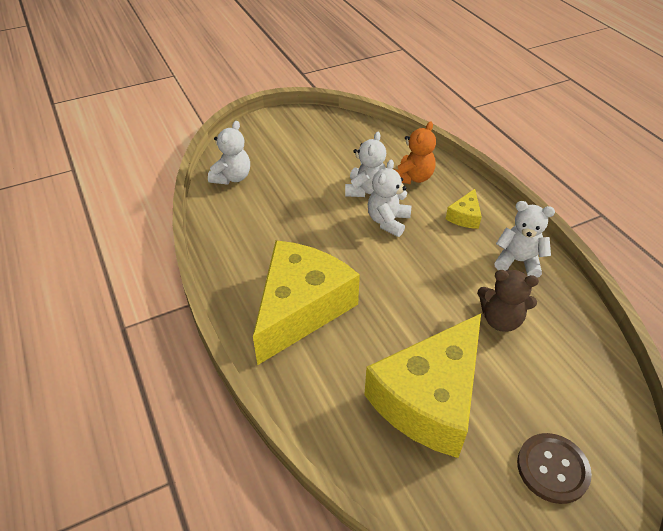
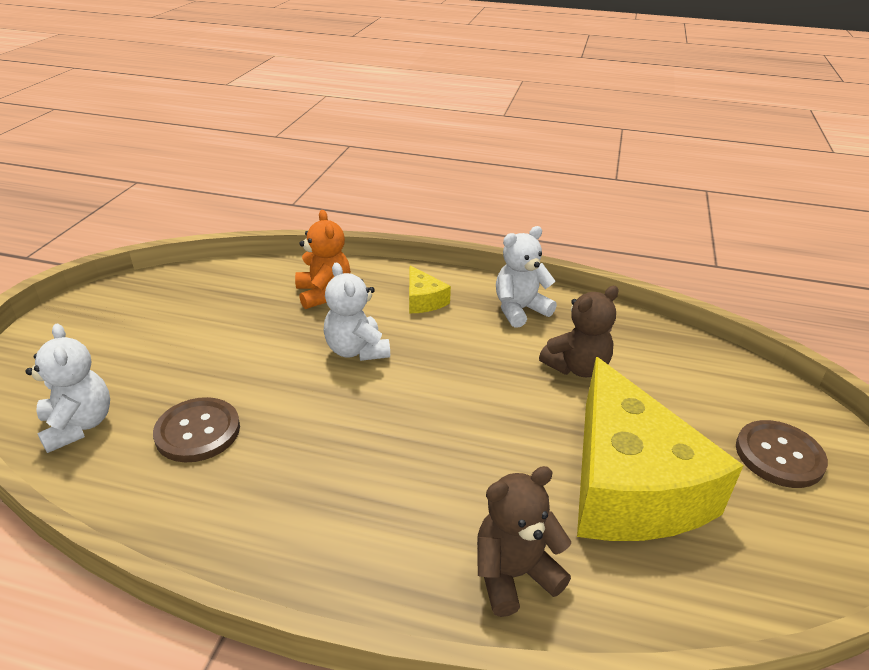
camera: 50 degrees left, 10 degrees down
yellow cheese [253,240,360,365] -> none
white teddy bear [345,132,386,197] -> none
none -> brown button [153,397,240,462]
none -> brown teddy bear [477,466,571,617]

